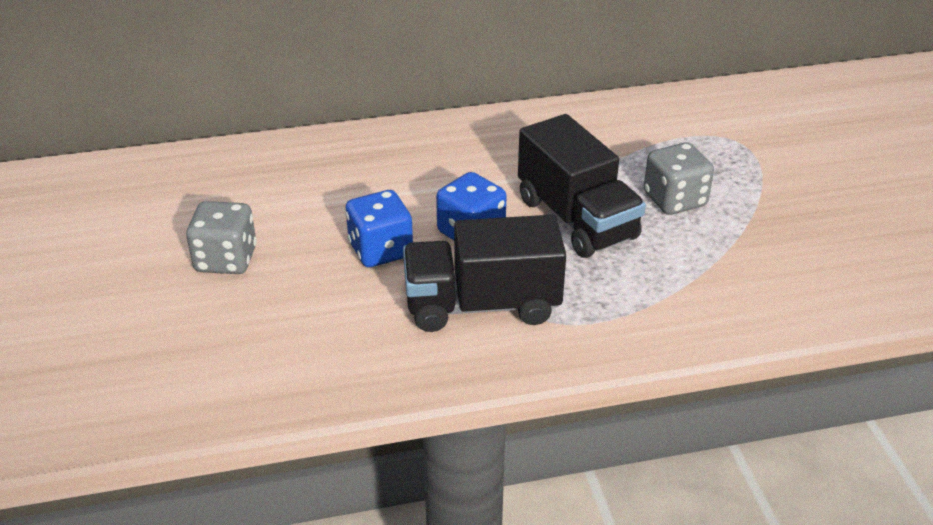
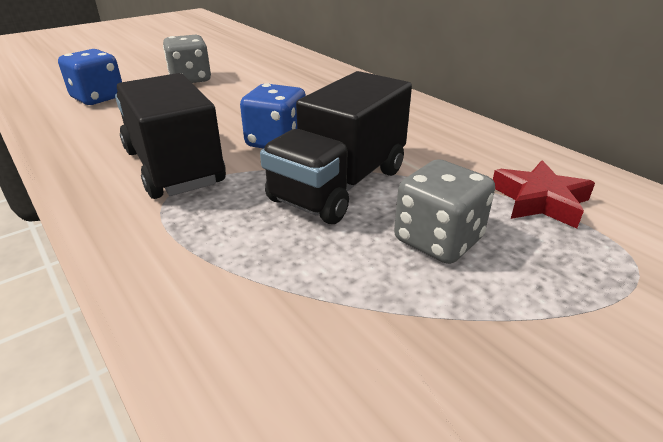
camera: 65 degrees right, 5 degrees down
blue dice [346,190,413,267] -> blue dice moved to [58,49,122,105]
none -> red star [493,160,595,229]

